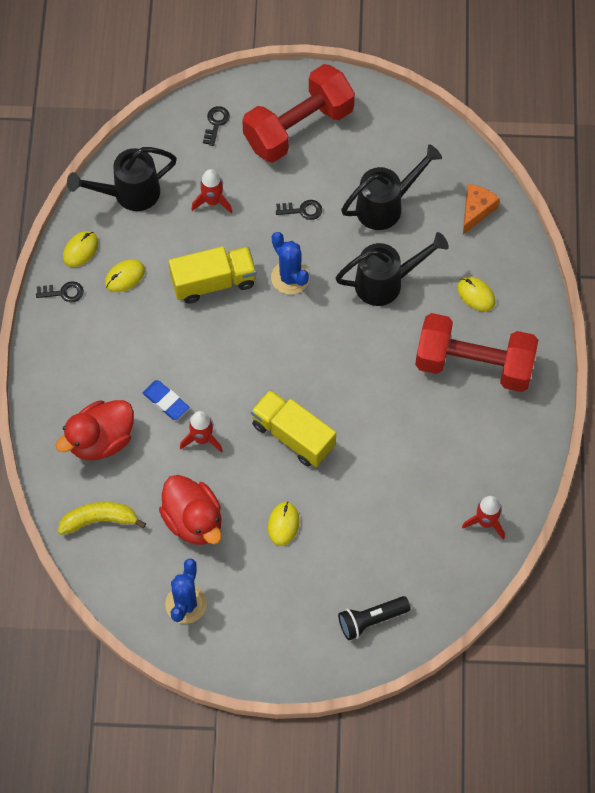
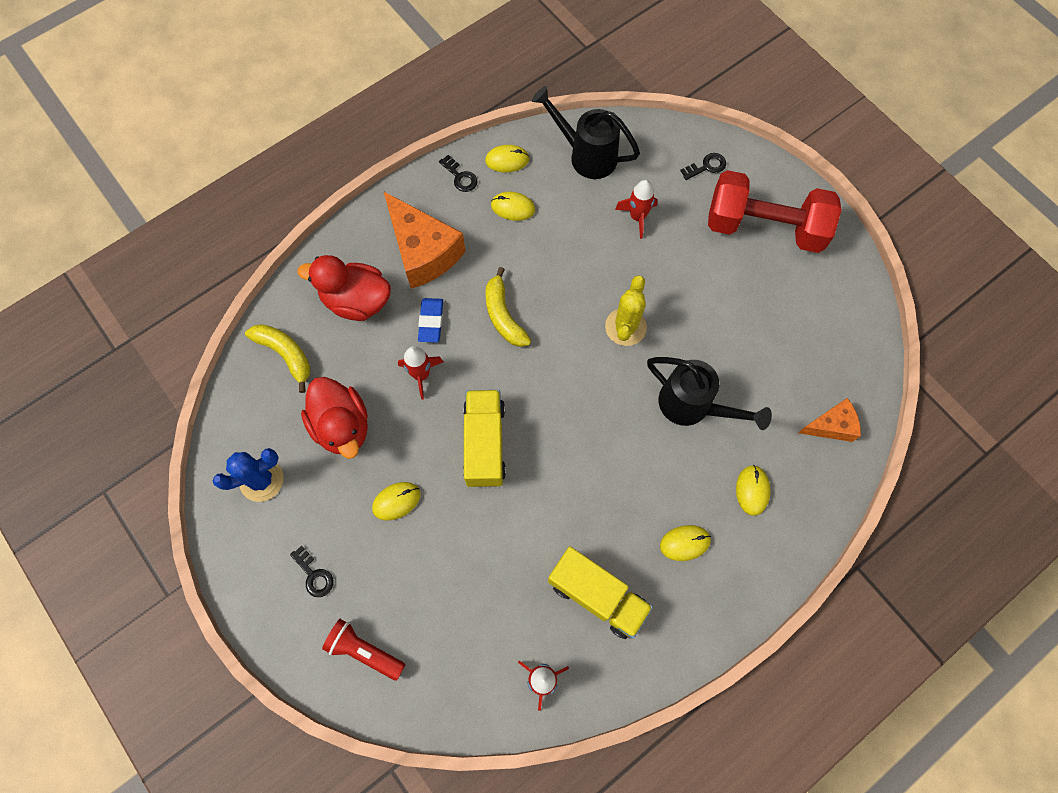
camera: 50 degrees right, 5 degrees up
red duck [159,475,222,545] -> red duck turned 45 degrees counterclockwise [301,377,368,459]
yellow truck [169,246,256,304] -> yellow truck moved to [548,546,653,639]
blue cactus [271,232,310,295] -> yellow cactus [605,275,647,346]
black key [276,200,322,220] -> black key moved to [290,546,333,597]
black flashlight [338,596,411,640] -> red flashlight [322,619,405,681]
black watering can [341,145,442,230] -> none
red dumbbell [415,313,538,392] -> yellow mouse [660,525,711,561]
none -> orange cheese [383,191,466,289]
none -> yellow banana [485,267,531,347]

